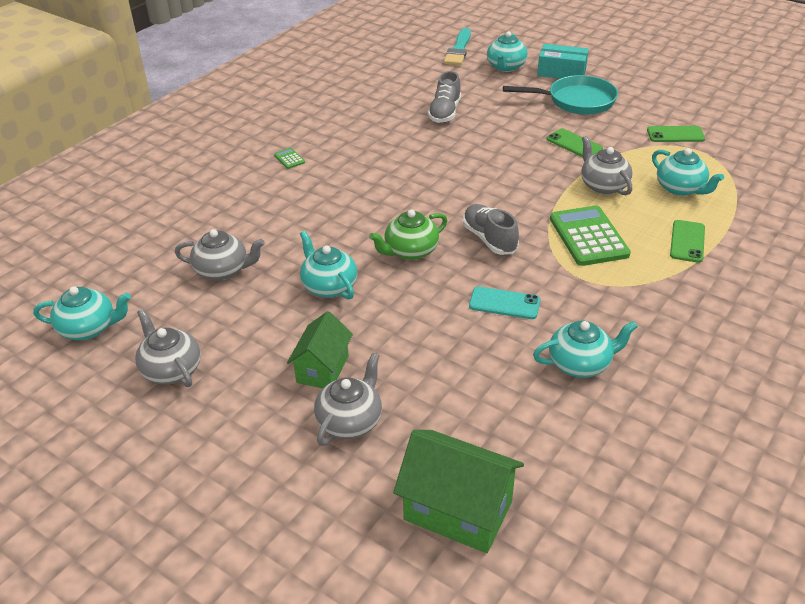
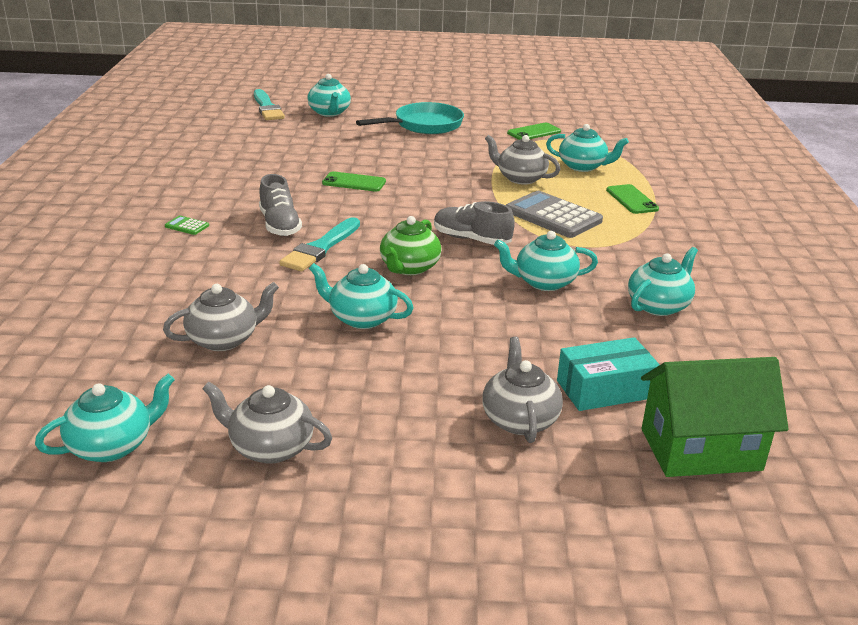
camera: 35 degrees left, 10 degrees down
green house [287,311,353,388] -> none
grey shoe [428,71,461,123] -> grey shoe moved to [259,174,302,236]
turquoise phone [469,286,540,319] -> turquoise teapot [494,231,598,291]
turquoise box [537,44,589,79] -> turquoise box moved to [557,337,660,411]
green phone [546,128,603,157] -> green phone moved to [322,171,386,192]
green calculator [550,206,631,266] -> grey calculator [506,191,603,238]
none -> turquoise brush [280,217,360,272]

